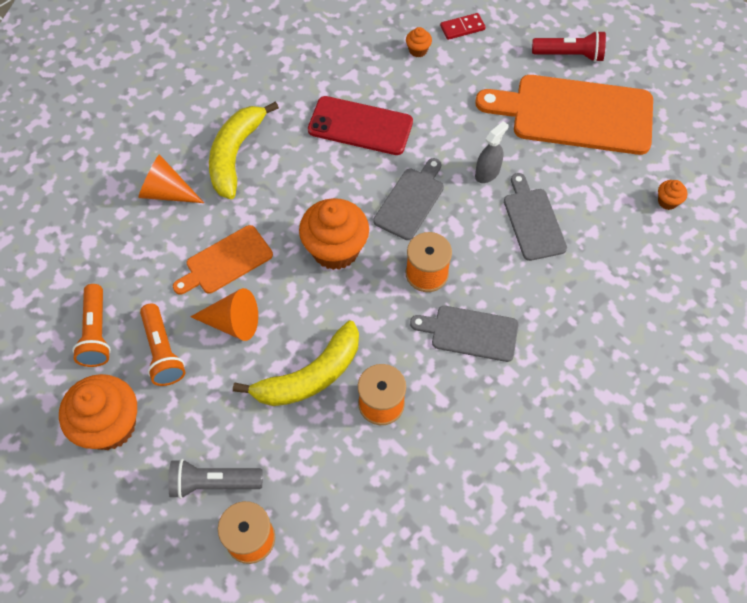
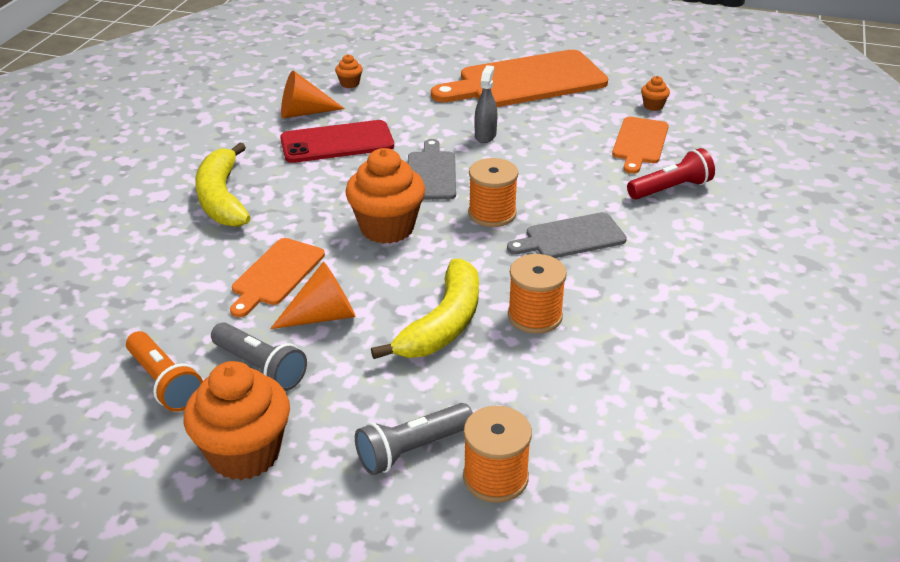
camera: 30 degrees left, 25 degrees down
orange cone [138,154,204,203] -> orange cone moved to [281,71,345,118]
orange flashlight [140,304,186,386] -> grey flashlight [211,322,307,391]
red domino [440,13,486,40] -> none
grey cutting board [504,173,567,261] -> none
red flashlight [532,30,606,62] -> red flashlight moved to [627,148,715,199]
none -> orange cutting board [612,117,669,174]

